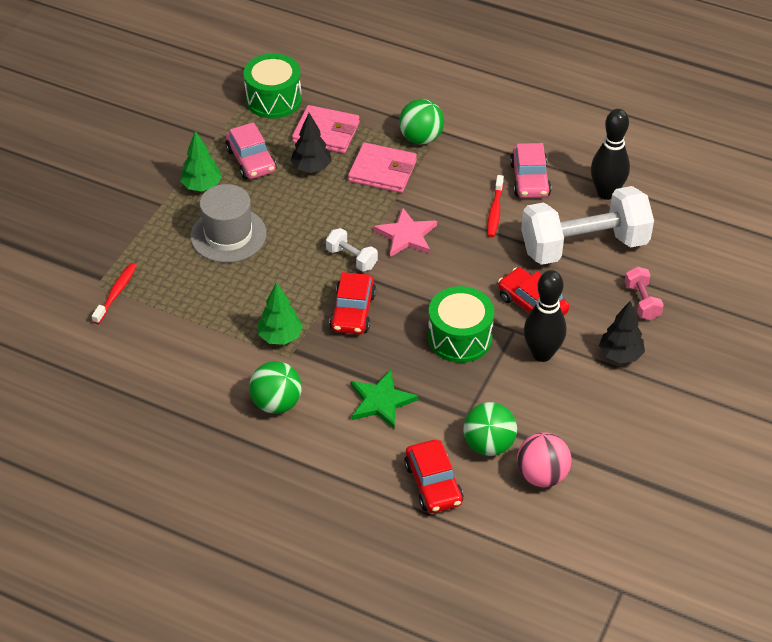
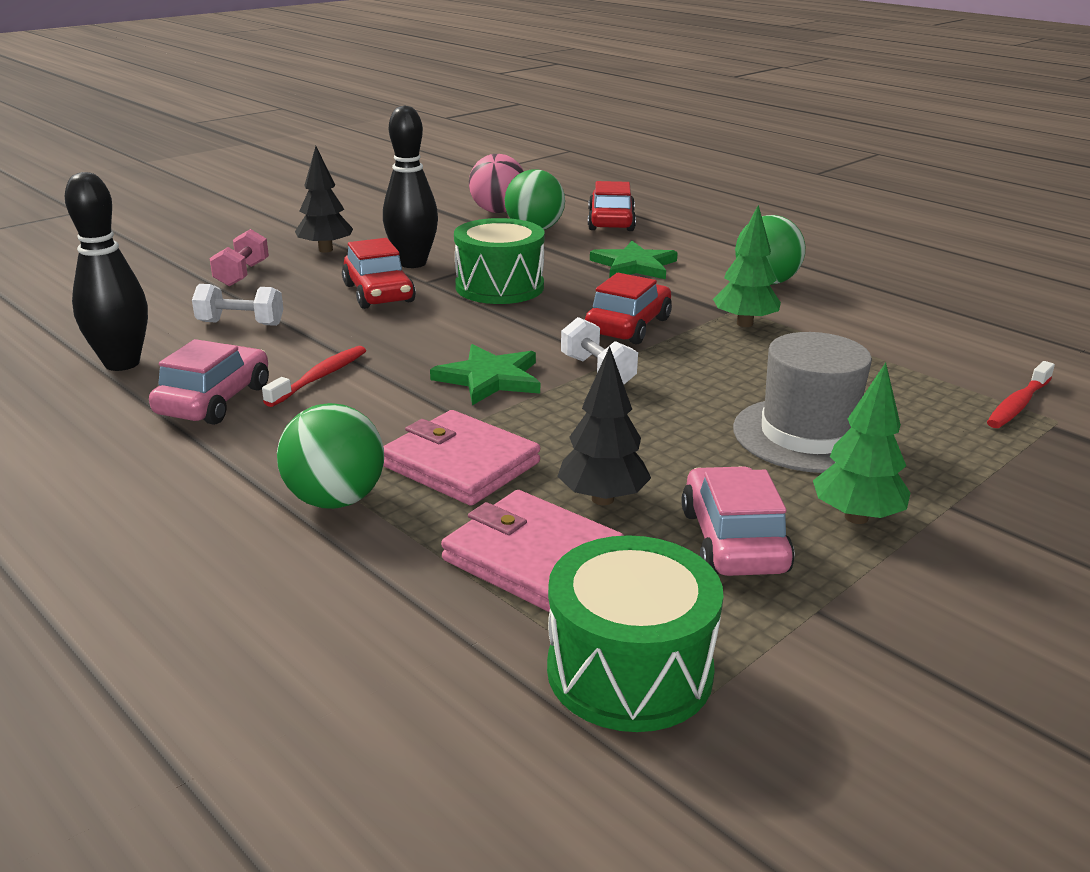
camera: 160 degrees left, 20 degrees down
pink star [374,208,437,257] -> green star [430,344,540,405]
white dumbbell [521,186,654,265] -> white dumbbell [192,284,283,326], size x0.42

